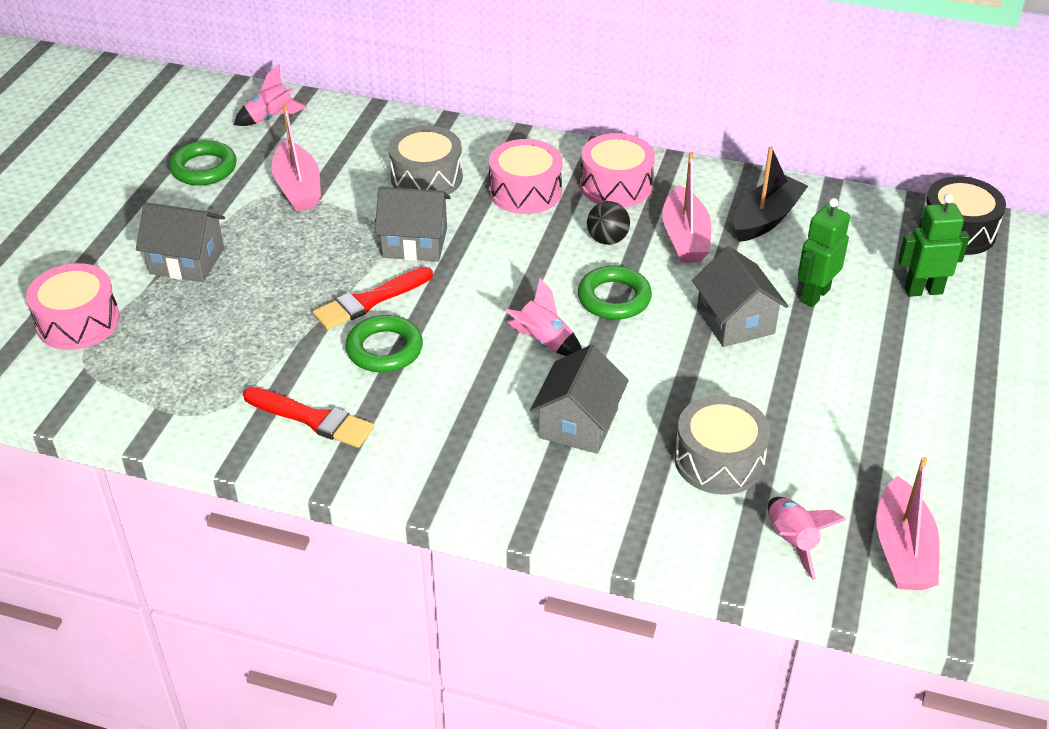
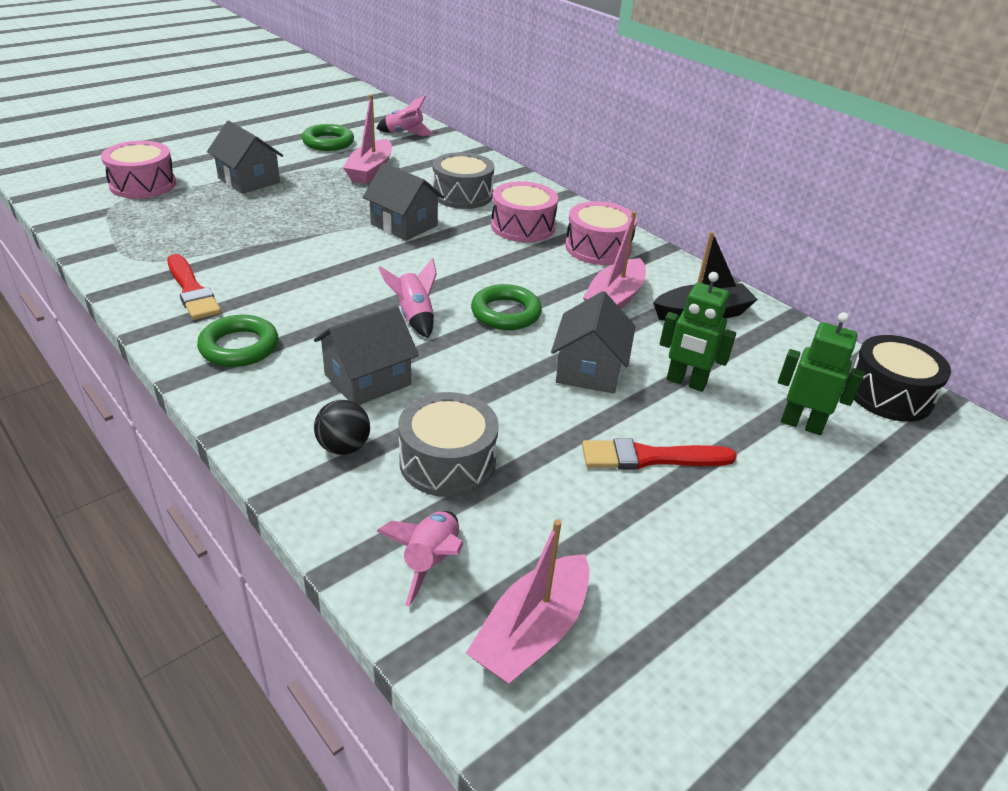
camera: 30 degrees right, 5 degrees down
red brush [313,267,433,330] -> red brush moved to [582,438,737,470]
green ring [345,315,423,373] -> green ring moved to [197,315,278,367]
black ball [587,201,630,245] -> black ball moved to [314,400,370,455]
green robot [798,198,850,307] -> green robot turned 135 degrees counterclockwise [660,272,736,392]

